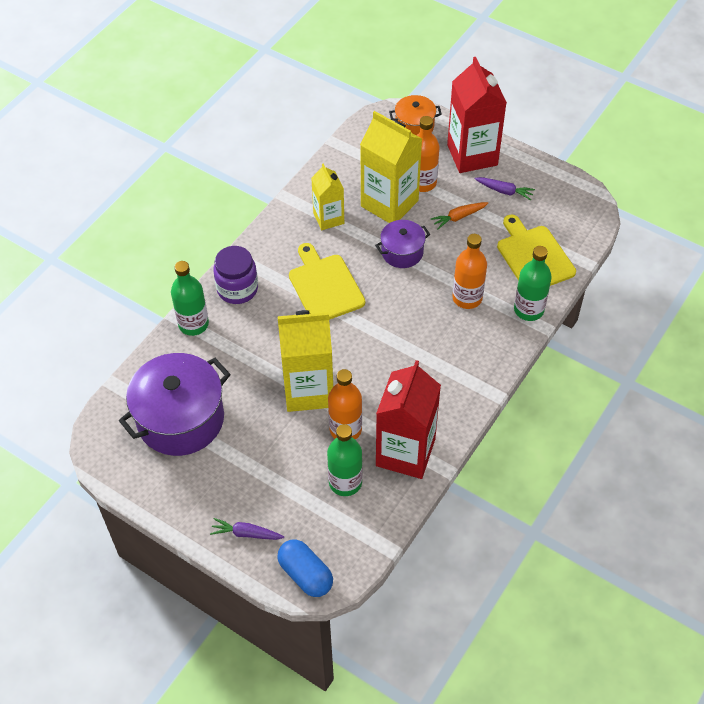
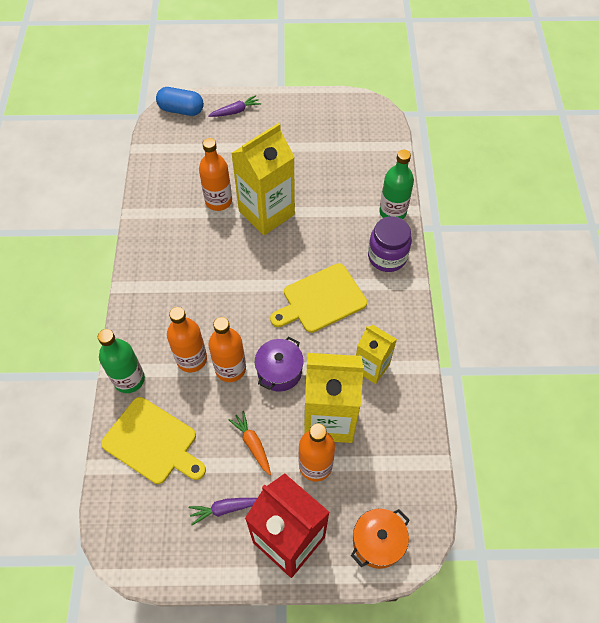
camera: 145 degrees right, 5 degrees up
purple pot [119,353,231,456] -> none
yellow cutting board [289,243,365,320] -> yellow cutting board turned 120 degrees clockwise [270,263,367,333]
green bottle [327,424,362,496] -> none
red carton [376,360,441,479] -> none
orange carrot [430,202,488,229] -> orange carrot turned 60 degrees counterclockwise [228,411,271,475]
none -> orange bottle [208,317,246,382]

